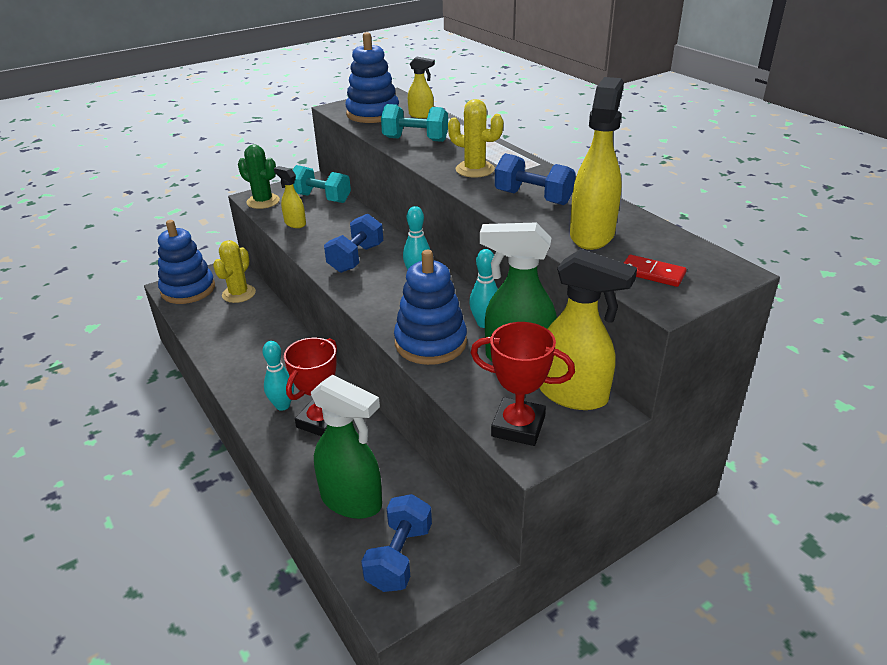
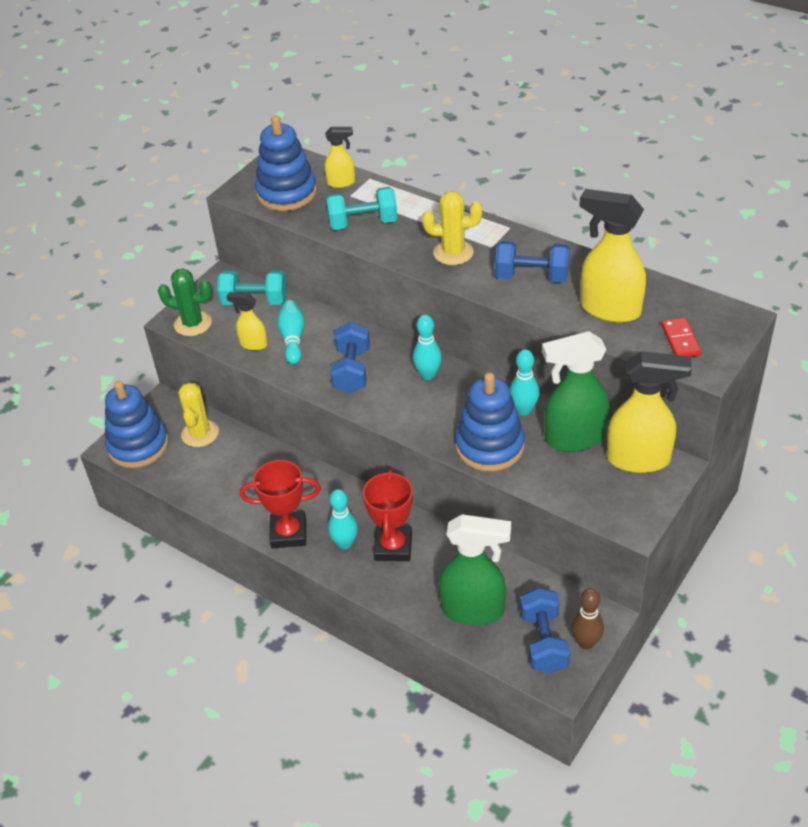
camera: 20 degrees left, 10 degrees up
red trophy [471,322,575,446] -> red trophy moved to [240,460,321,548]
yellow spray bottle [570,77,624,250] -> yellow spray bottle turned 60 degrees counterclockwise [579,189,646,323]
red domino [624,255,687,287] -> red domino turned 75 degrees clockwise [661,318,701,357]
none -> turquoise bowling pin [277,300,305,364]
none -> brown bowling pin [571,588,604,650]

